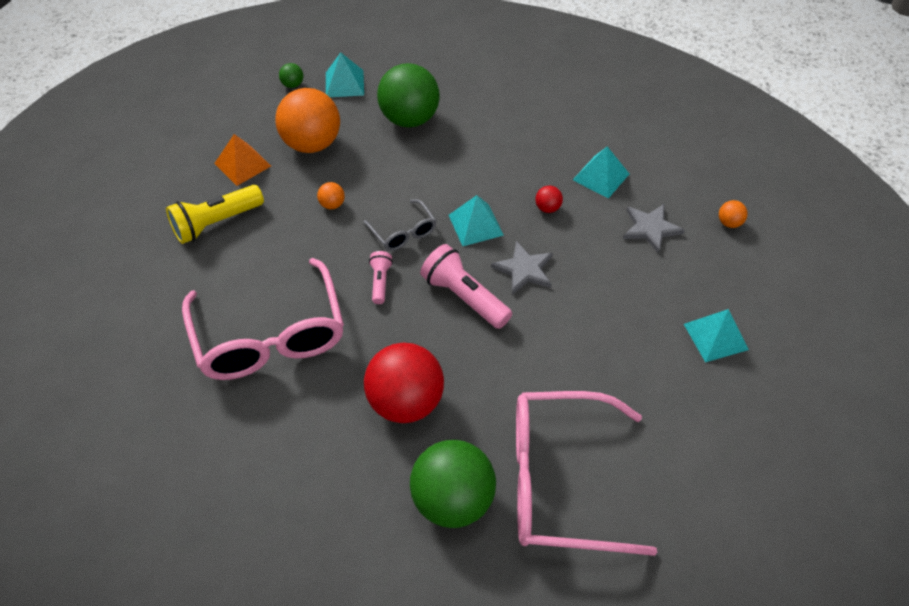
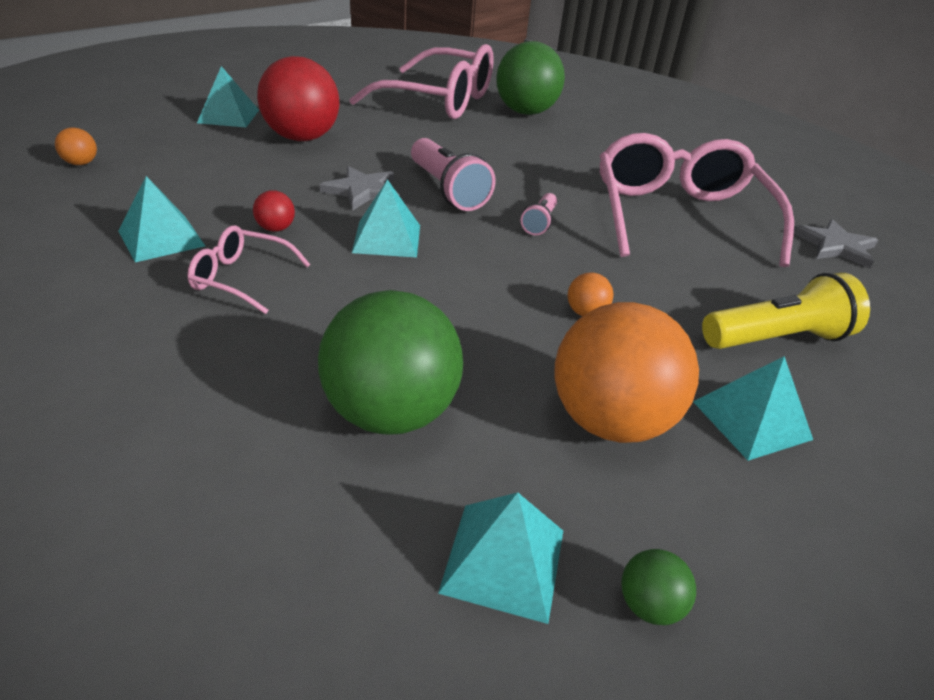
camera: 165 degrees left, 15 degrees down
orange pyramid [214,134,271,186] -> turquoise pyramid [693,356,813,461]
grey glasses [364,199,436,251] -> none
red ball [364,343,444,423] -> red ball moved to [257,56,340,141]
grey star [623,204,685,254] -> grey star moved to [794,219,878,269]
none -> pink glasses [187,225,311,314]

